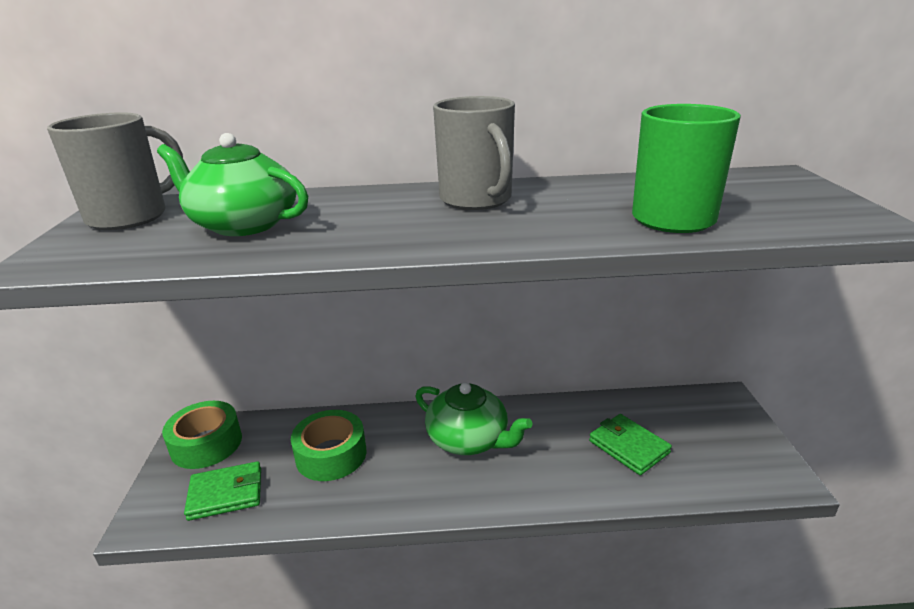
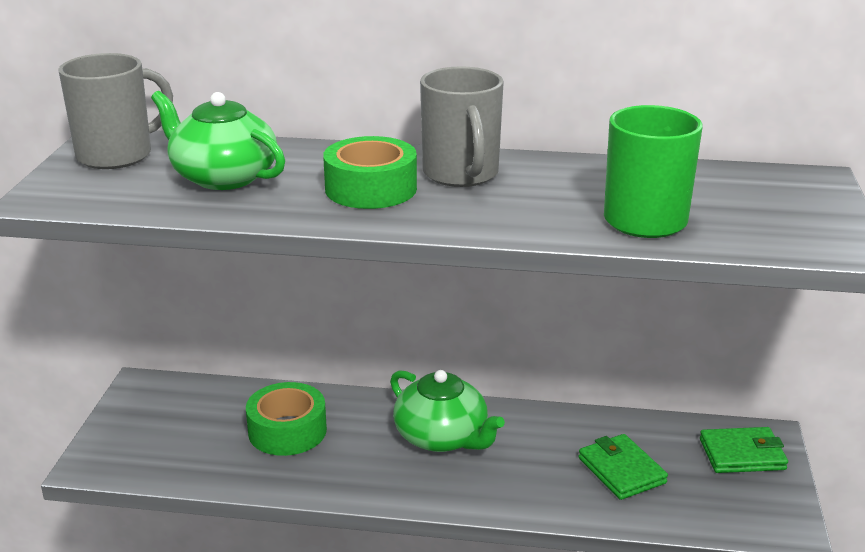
camera: 10 degrees right, 0 degrees up
green tape [162,401,242,469] -> green tape moved to [323,136,417,209]
green wallet [184,461,261,521] -> green wallet moved to [700,427,788,473]

